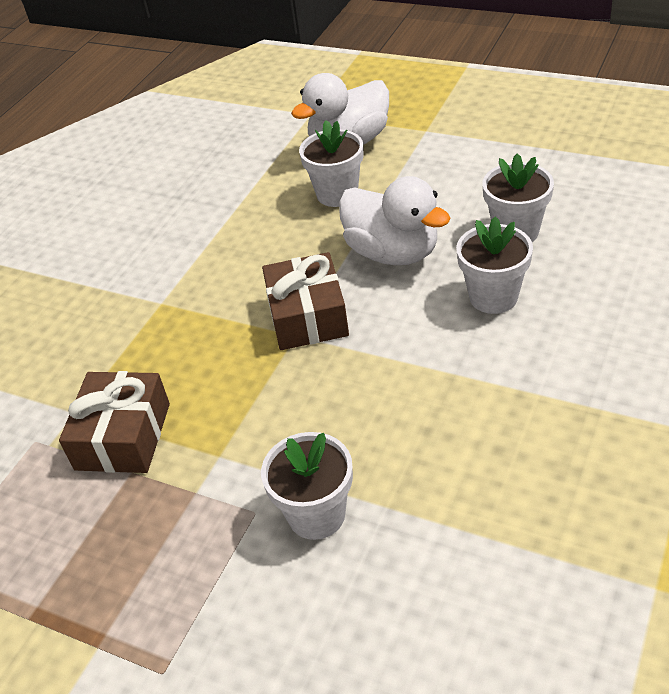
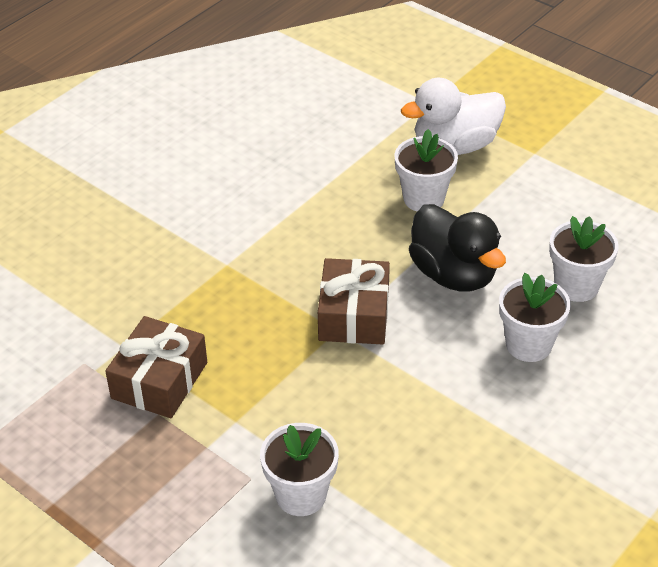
camera: 10 degrees right, 0 degrees up
white duck [339,176,450,265] -> black duck [409,204,506,292]

